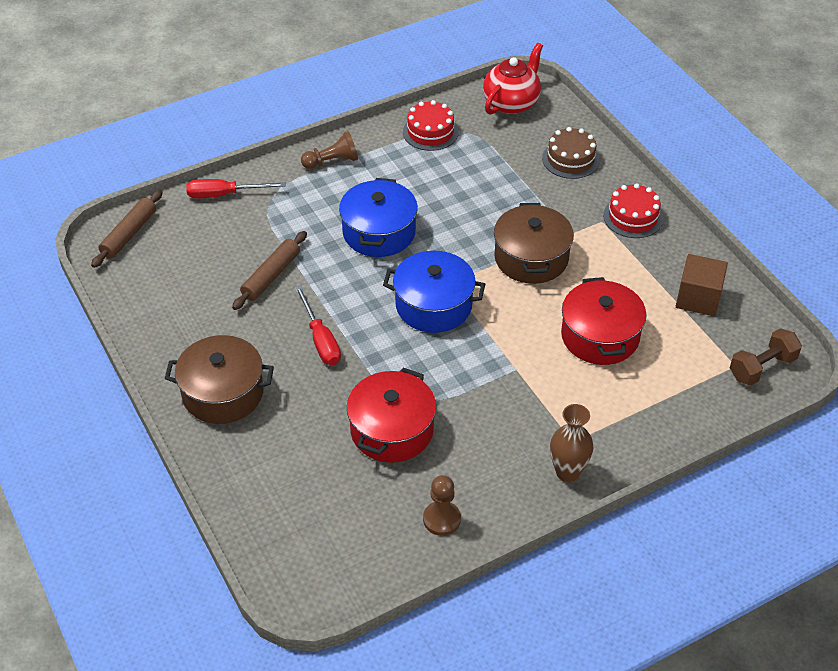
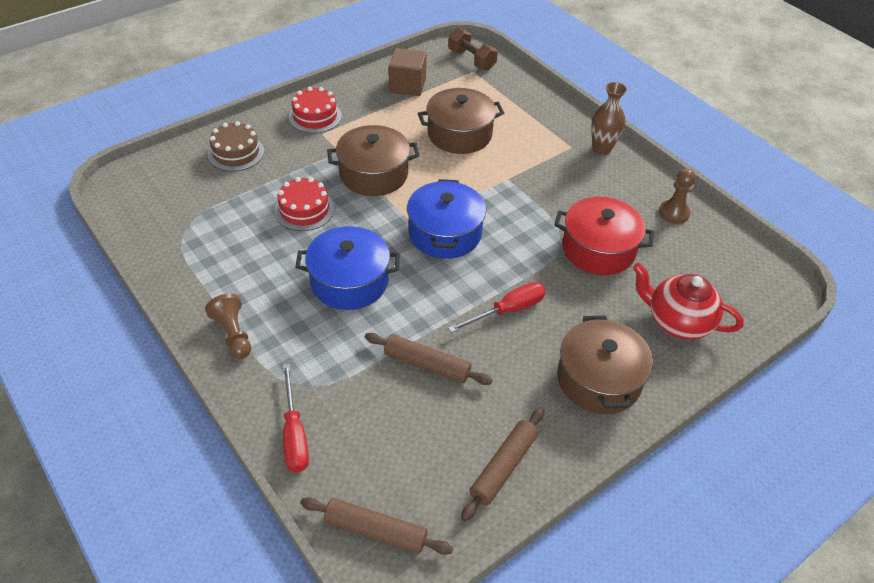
camera: 100 degrees left, 0 degrees up
red cake [403,100,459,151] -> red cake moved to [274,177,334,231]
red teapot [483,43,543,115] -> red teapot moved to [633,263,744,340]
red pot [561,277,646,365] -> brown pot [418,88,504,154]
none -> brown rolling pin [461,407,544,521]

